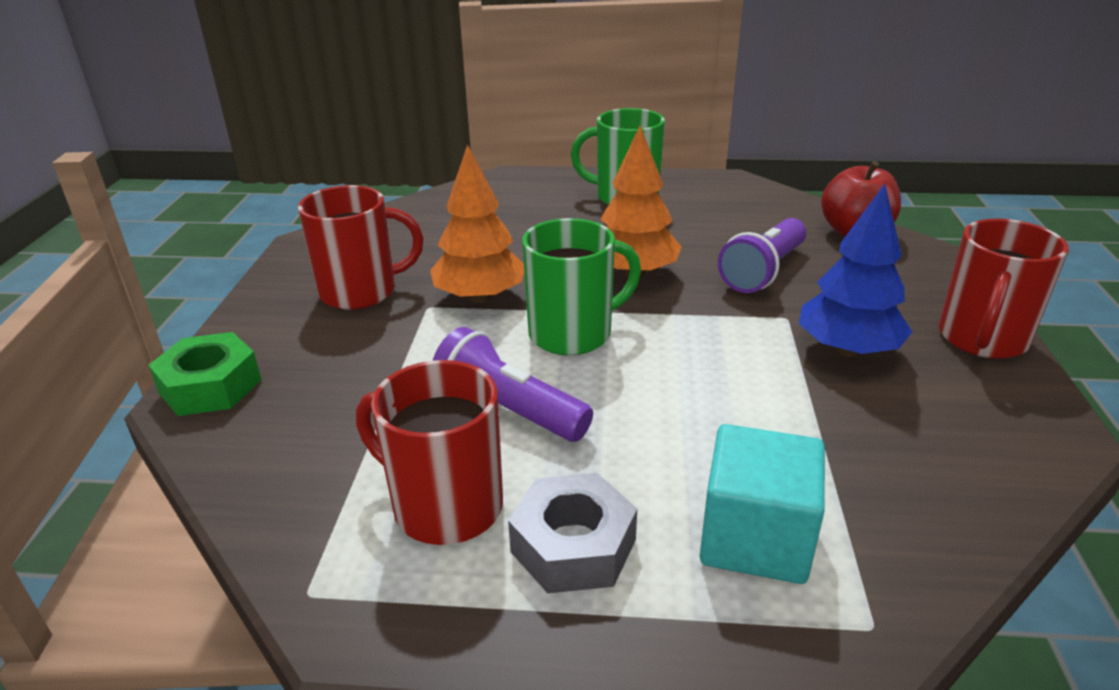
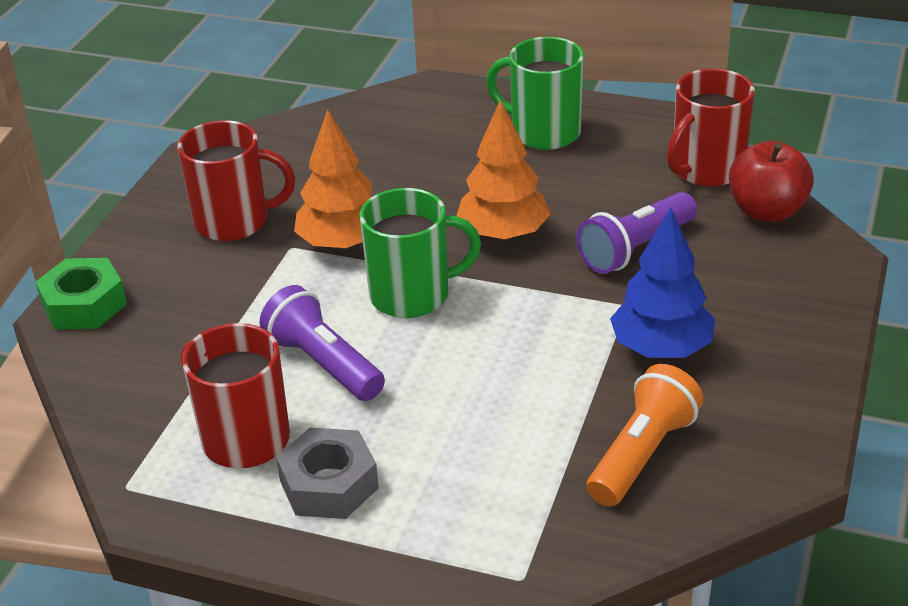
camera: 15 degrees right, 5 degrees up
turquoise cube [700,424,825,584] -> none
red mug [939,218,1069,359] -> red mug moved to [667,69,755,187]
none -> orange flashlight [586,364,704,507]

